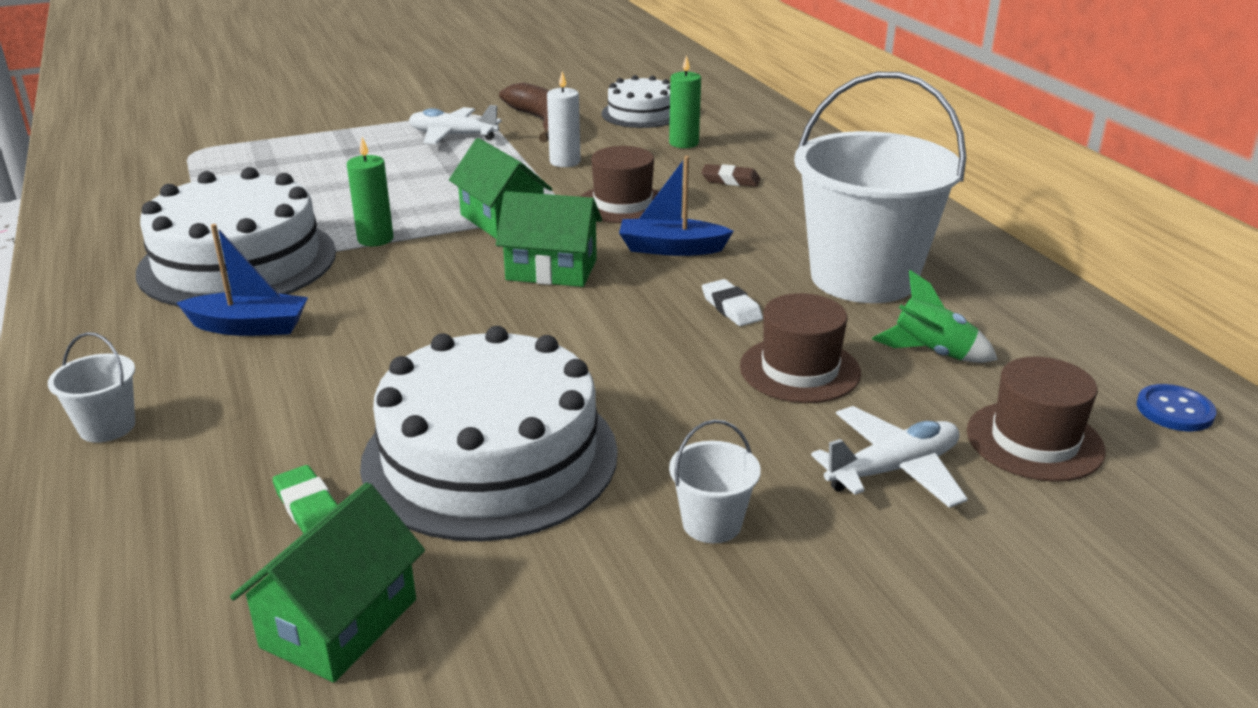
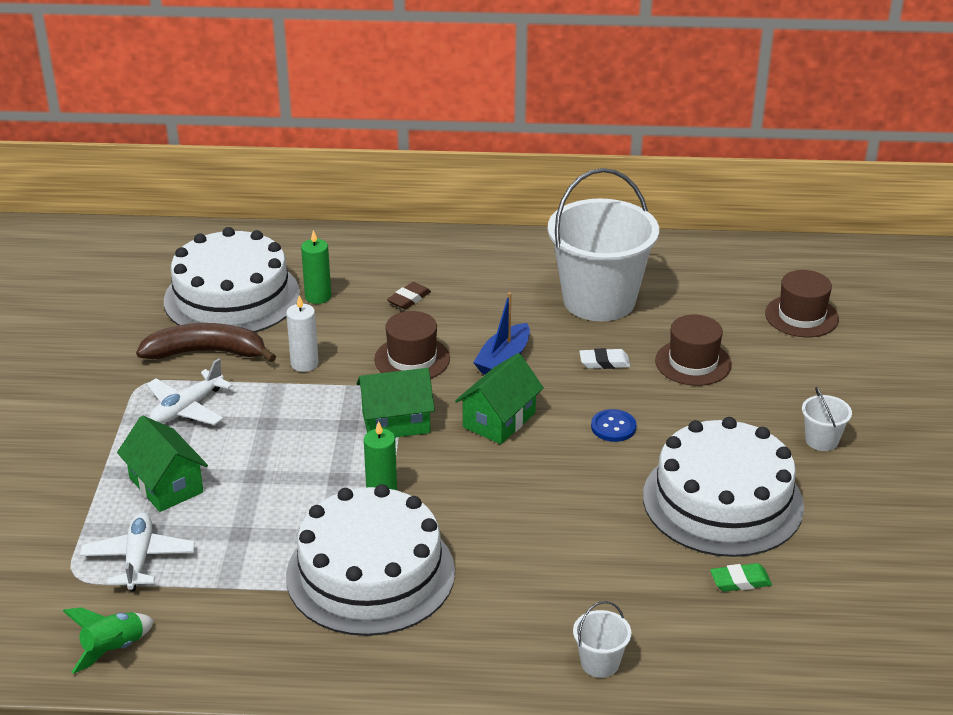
camera: 65 degrees left, 5 degrees up
blue boat [177,224,308,336] -> none
green house [230,482,425,683] -> green house moved to [117,416,208,512]
white cake [602,75,670,128] -> white cake [164,227,300,332], size x1.78
white plane [811,406,968,508] -> white plane moved to [80,512,195,592]
green rocket [872,270,998,363] -> green rocket moved to [63,607,154,674]
blue button [1137,384,1216,431] -> blue button moved to [591,409,637,442]

